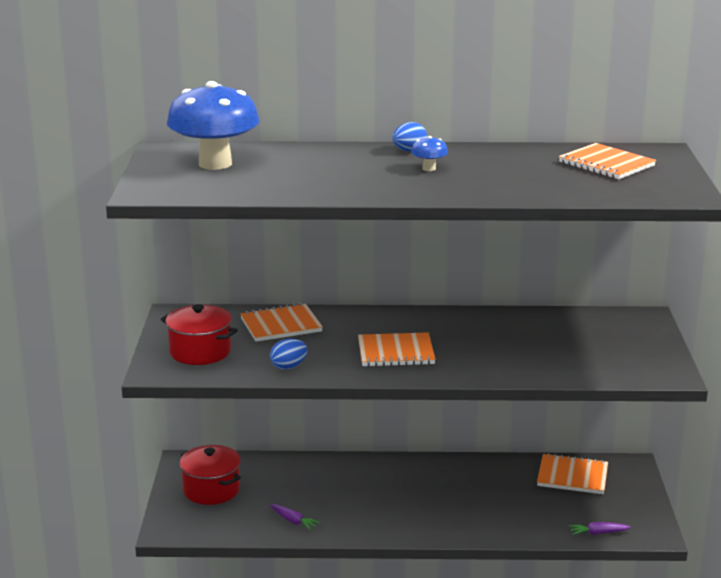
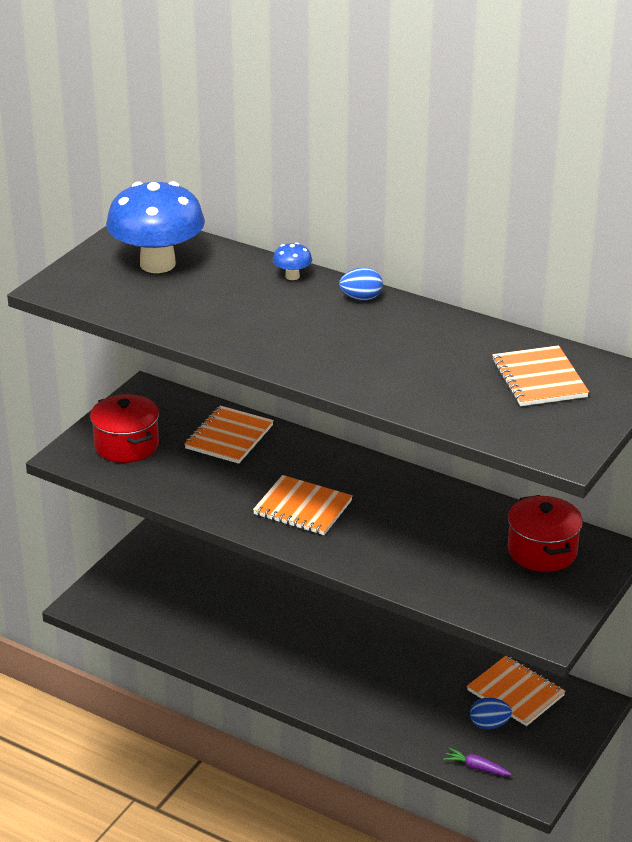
camera: 30 degrees right, 10 degrees up
red pot [180,445,241,505] -> red pot moved to [508,495,583,572]
orange notebook [240,303,323,342] -> orange notebook turned 75 degrees counterclockwise [184,406,274,464]
blue egg [270,339,308,369] -> blue egg moved to [470,697,512,729]
purple carrot [270,504,321,530] -> none
blue mushroom [411,136,448,171] -> blue mushroom moved to [273,243,312,280]

